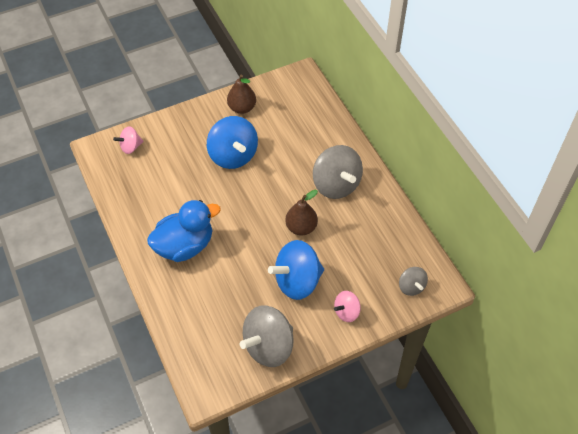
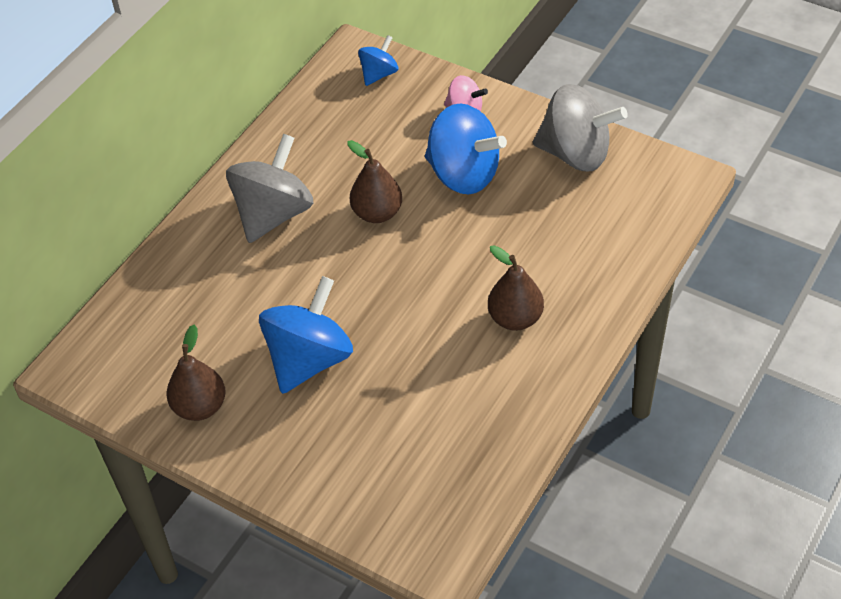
camera: 120 degrees left, 5 degrees down
pink spinning top [113,126,144,154] -> none
blue duck [147,200,221,262] -> brown pear [488,245,544,331]
grey spinning top [399,267,428,296] -> blue spinning top [358,35,398,86]

